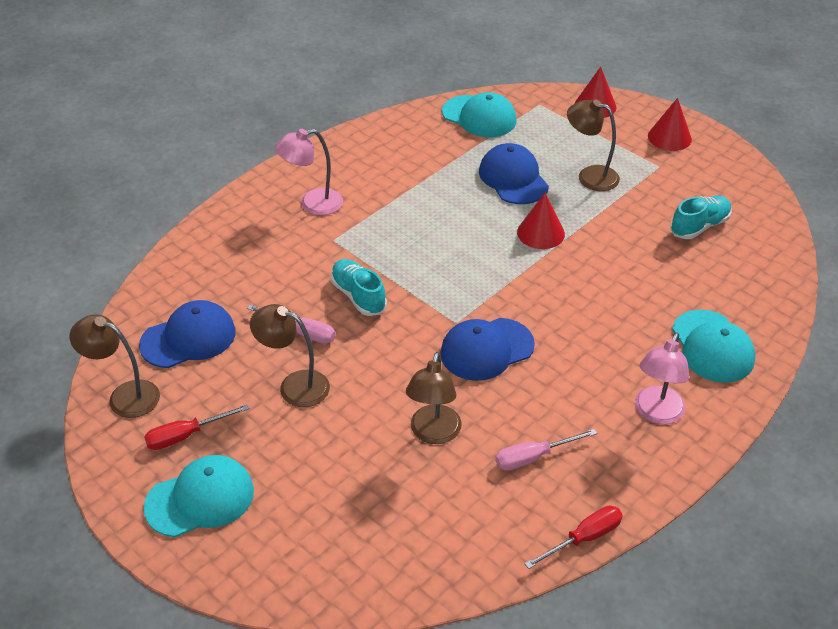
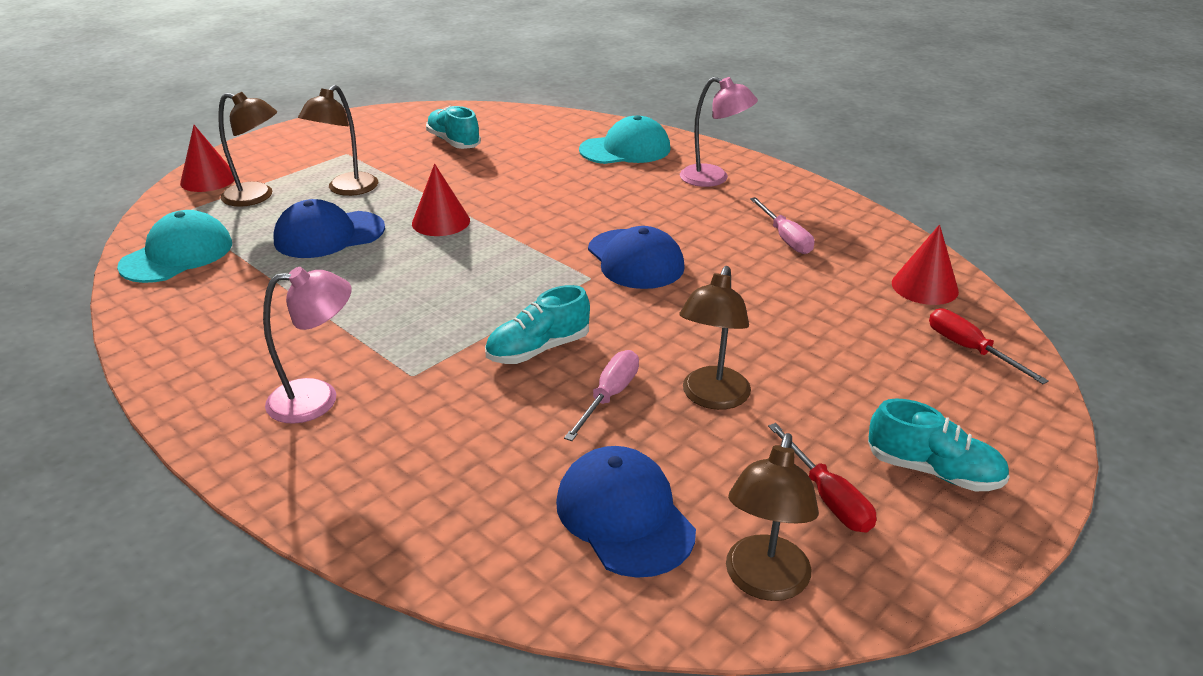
camera: 90 degrees left, 10 degrees down
turquoise cap [143,455,254,537] -> turquoise shoe [868,398,1009,491]
pink lamp [275,129,343,215] -> pink lamp turned 90 degrees counterclockwise [263,267,352,424]
brown lamp [406,352,462,444] -> brown lamp moved to [218,92,277,207]
red screwdriver [525,506,623,569] -> red screwdriver moved to [929,308,1049,384]
red cone [648,98,692,151] -> red cone moved to [892,224,959,305]

